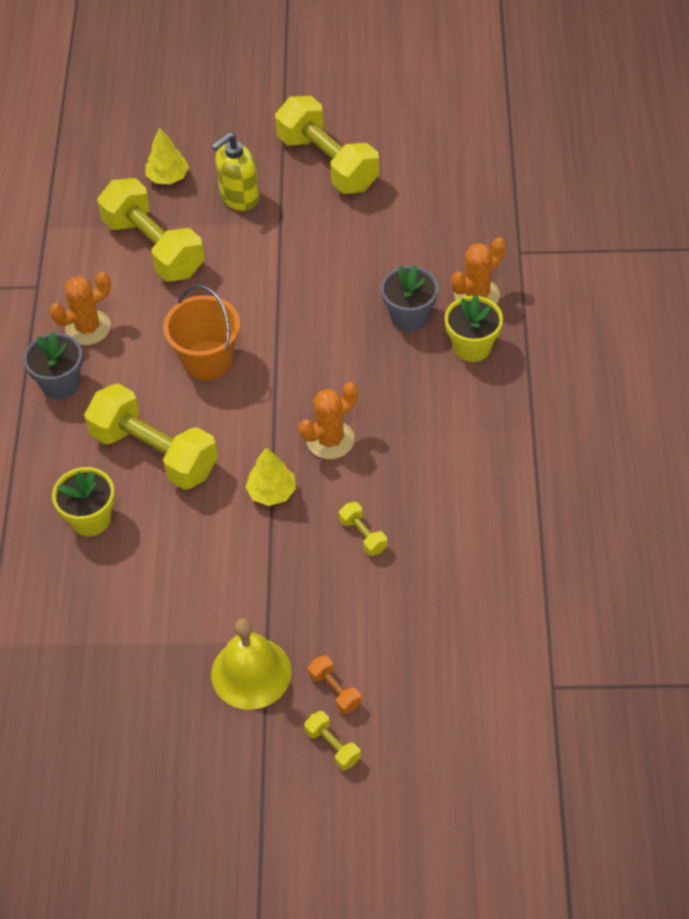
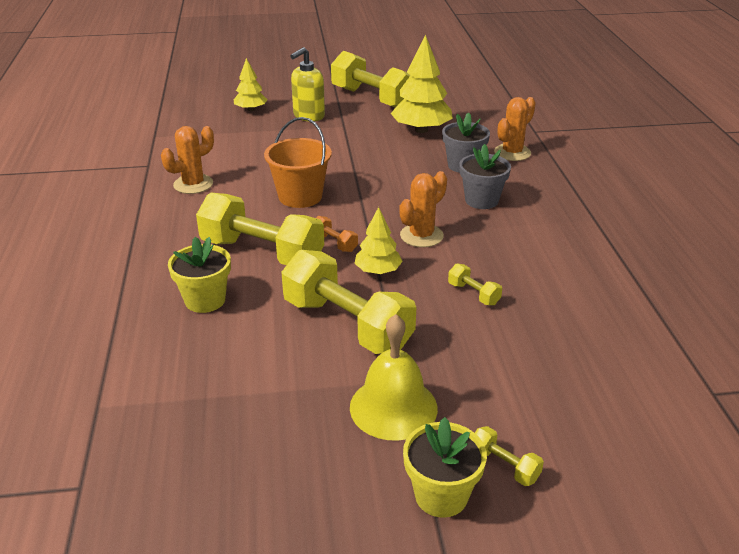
camera: 10 degrees left, 20 degrees down
grey flower pot [23,332,83,399] -> grey flower pot moved to [459,144,511,209]
yellow dumbbell [97,178,204,281] -> yellow dumbbell moved to [281,250,416,354]
orange dumbbell [308,655,361,714] -> orange dumbbell moved to [316,216,358,252]
yellow flower pot [445,294,503,362] -> yellow flower pot moved to [403,417,487,518]
none -> yellow tree [390,35,453,133]

